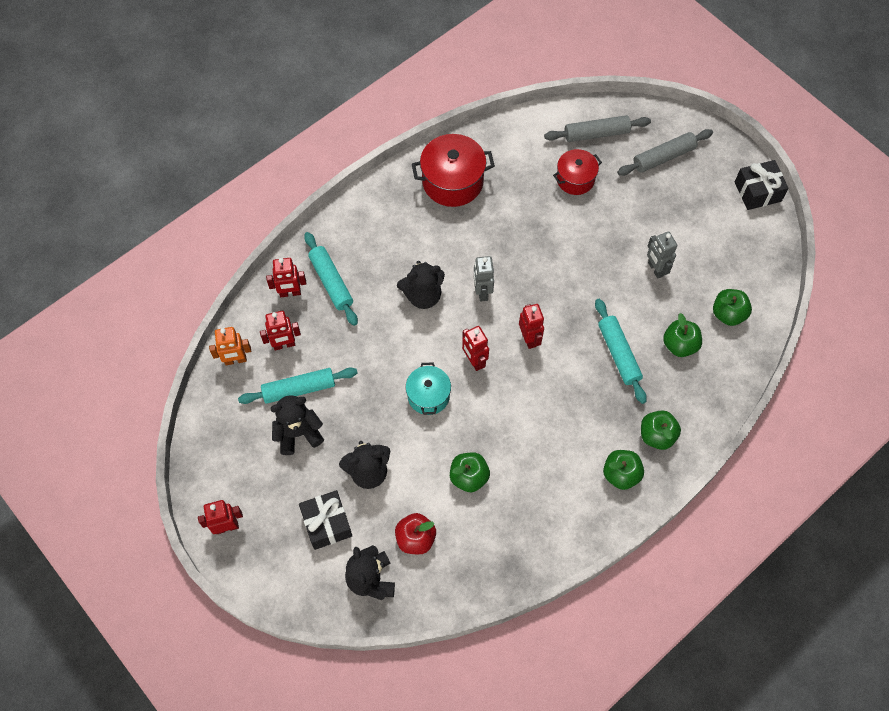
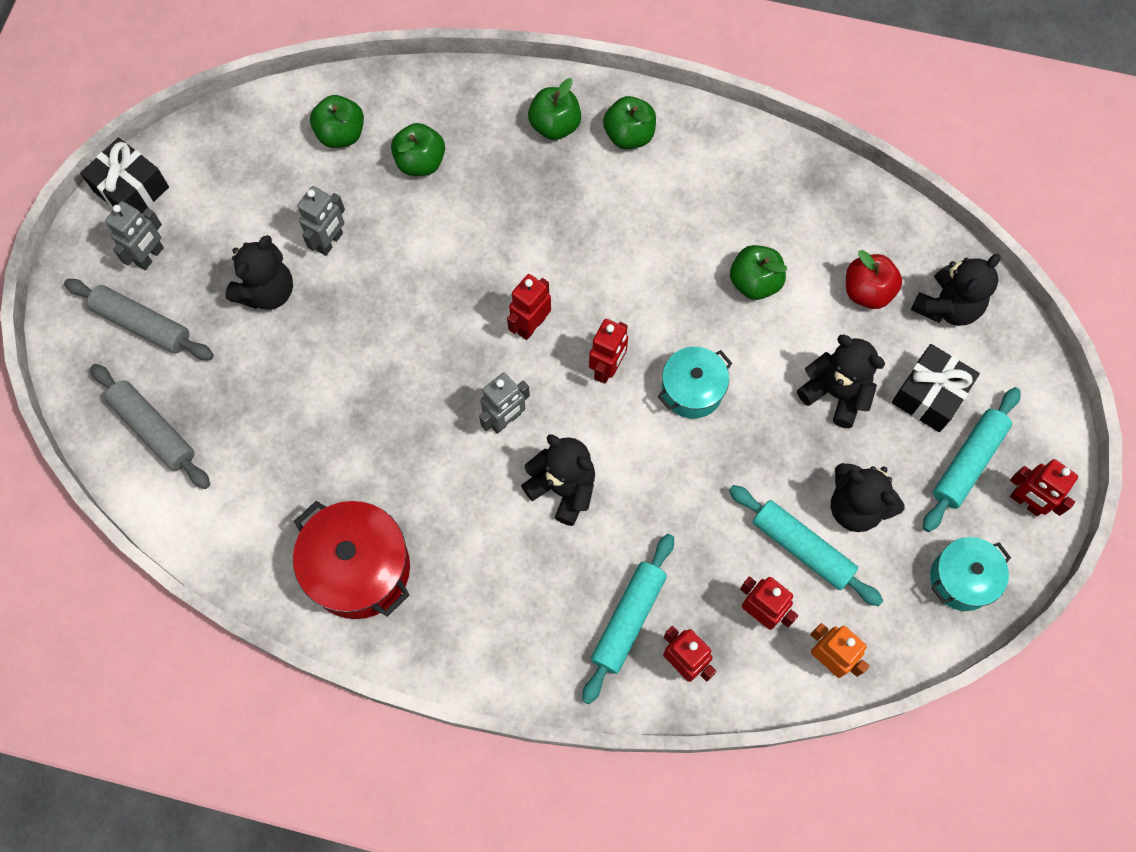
camera: 125 degrees left, 5 degrees up
red pot [553,149,602,195] -> none
turquoise rolling pin [595,299,647,404] -> turquoise rolling pin moved to [923,387,1021,532]
none -> grey robot [105,201,164,270]
none -> black teddy bear [225,235,293,310]
none -> turquoise pot [930,537,1011,611]

